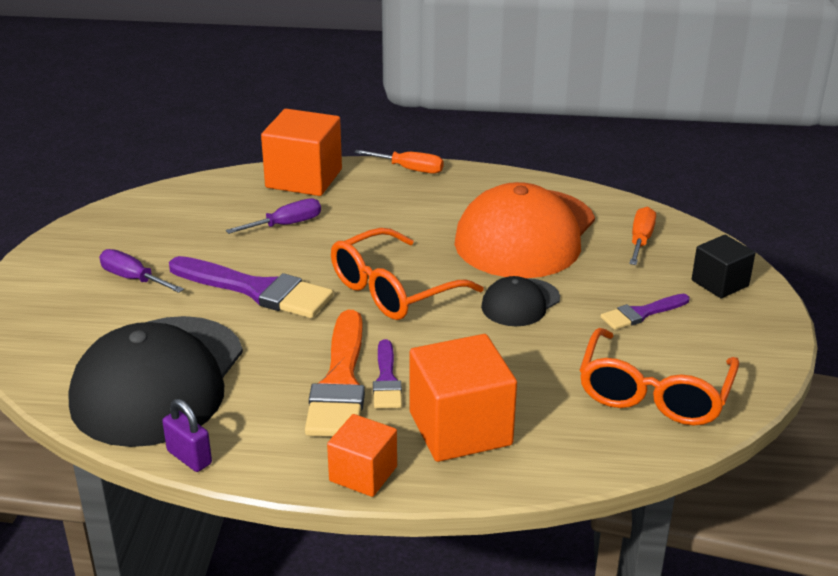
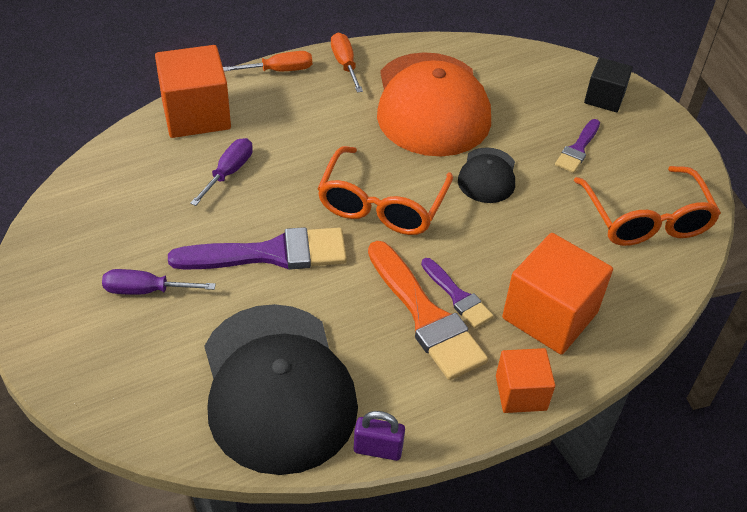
camera: 35 degrees left, 15 degrees up
orange screwdriver [629,207,656,265] -> orange screwdriver moved to [331,33,363,93]

